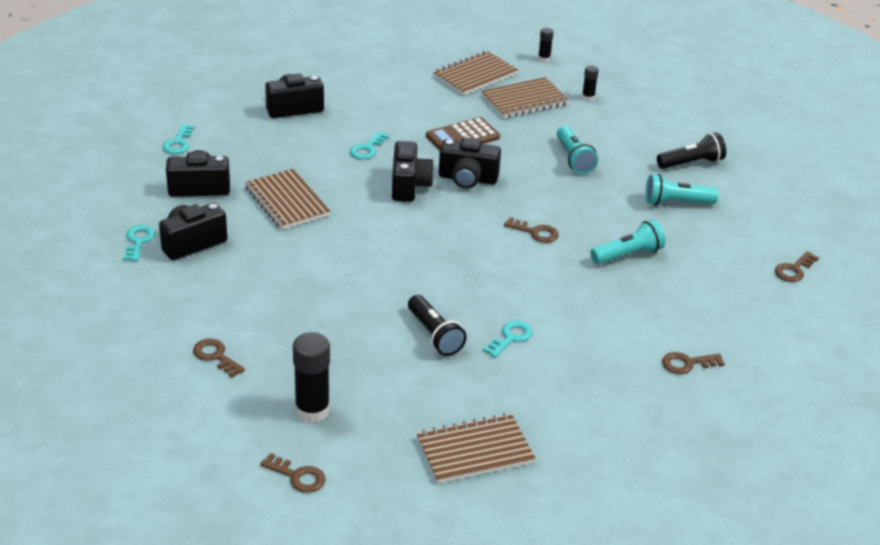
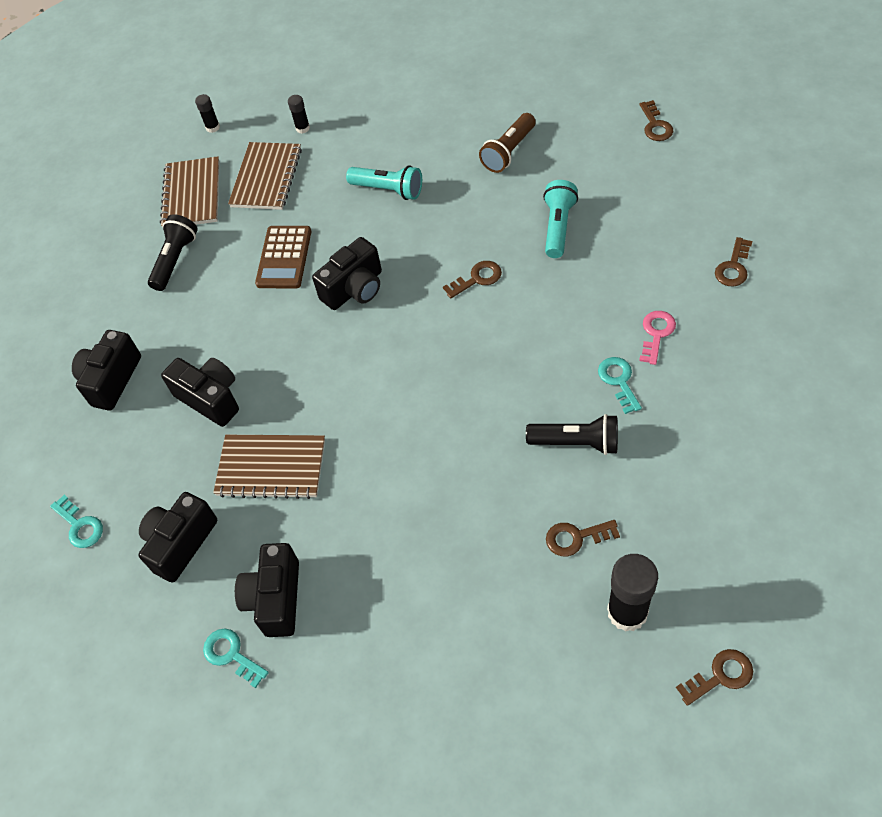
camera: 45 degrees left, 20 degrees up
brown key [193,339,245,378] -> brown key moved to [546,520,620,556]
turquoise key [350,132,389,159] -> none
black camera [392,141,434,202] -> black camera moved to [161,358,239,427]
brown notebook [416,413,535,484] -> none
turquoise flashlight [645,174,719,205] -> brown flashlight [479,113,536,173]
black flashlight [657,132,726,169] -> black flashlight moved to [148,214,197,291]
none -> pink key [639,311,676,365]

